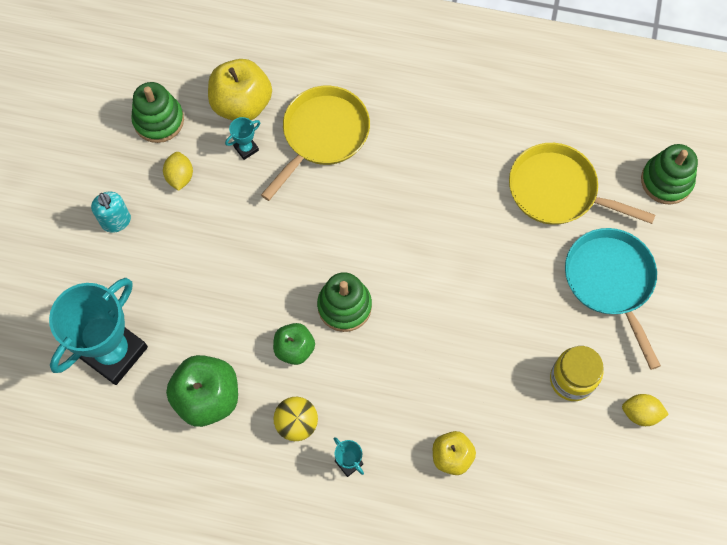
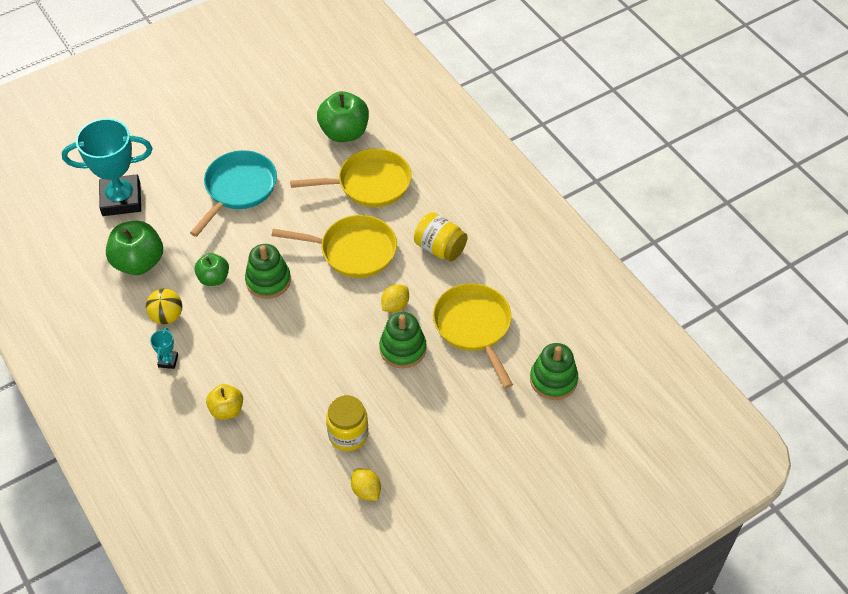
camera: 45 degrees right, 15 degrees down
turquoise soap dispenser [91,192,131,233] -> none
green stacking toy [131,82,184,143] -> green stacking toy moved to [379,312,426,368]
yellow lemon [163,152,193,191] -> yellow lemon moved to [381,284,409,312]
yellow apple [208,59,272,120] -> green apple [317,91,369,142]
turquoise trophy [225,117,260,160] -> none
turquoise pan [565,228,661,370] -> turquoise pan moved to [190,150,277,237]
none -> yellow pan [271,215,397,278]
none -> yellow jar [414,212,468,262]

